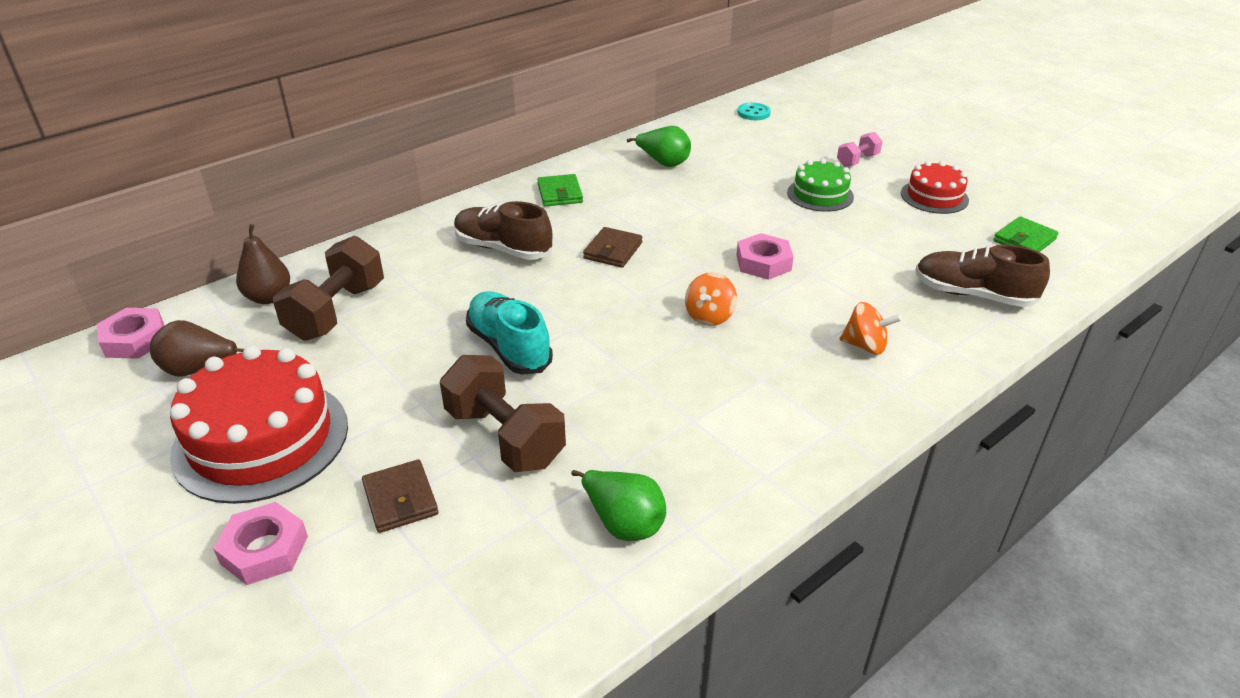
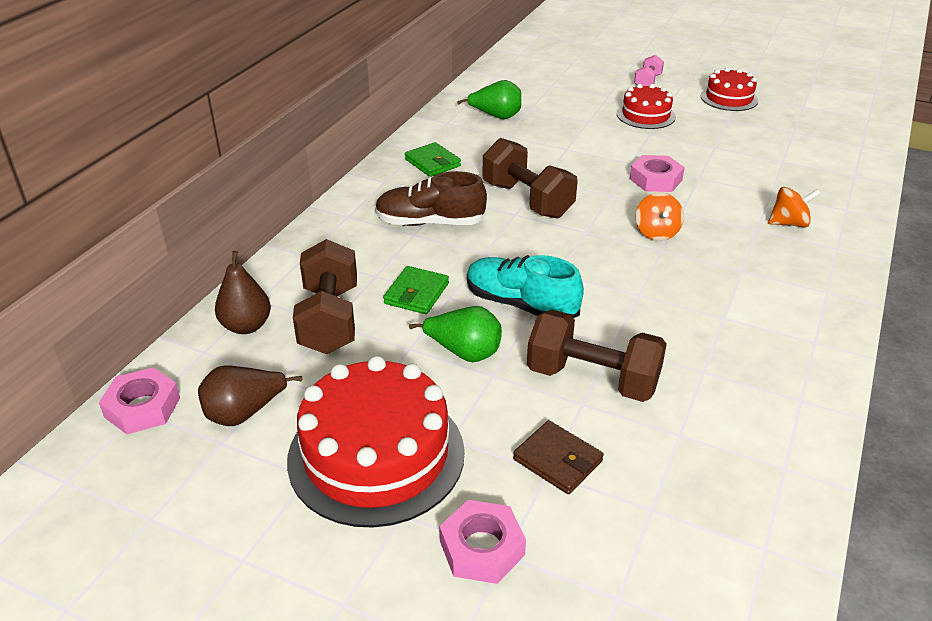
camera: 25 degrees left, 0 degrees up
green pear [571,470,666,541] -> green pear moved to [409,306,502,362]
brown wallet [583,227,642,268] -> brown dumbbell [483,138,578,218]
turquoise button [737,103,771,120] -> none
green cake [787,159,854,212] -> red cake [617,84,676,129]
brown shoe [915,244,1050,307] -> none
green wallet [993,216,1059,252] -> green wallet moved to [383,266,449,314]

